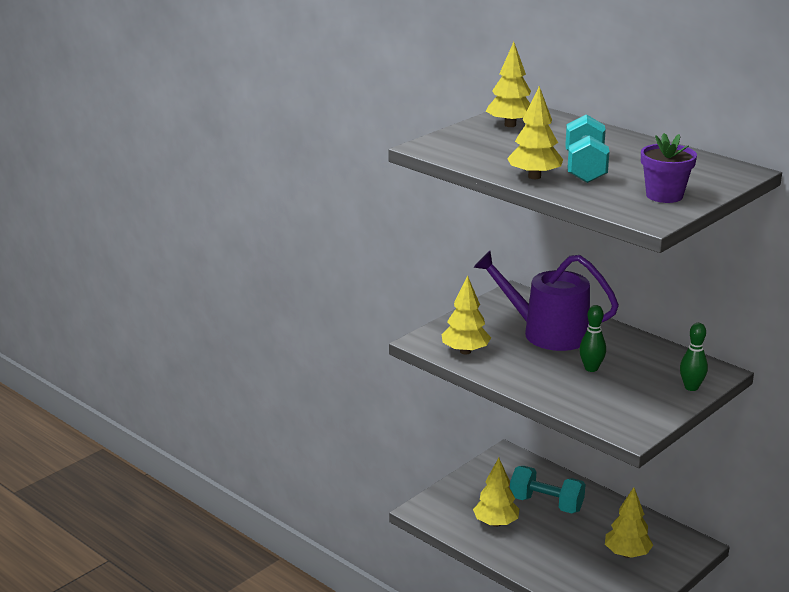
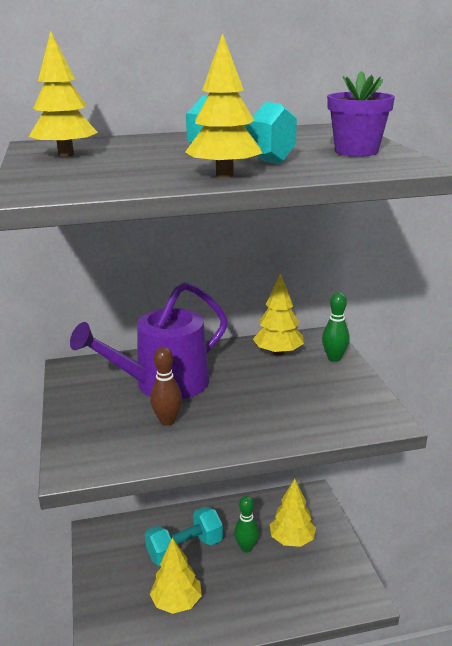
camera: 55 degrees left, 0 degrees up
yellow tree [442,276,491,355] -> yellow tree moved to [253,273,304,356]
green bowling pin [579,305,606,372] -> green bowling pin moved to [234,496,259,552]
none -> brown bowling pin [150,347,182,426]

